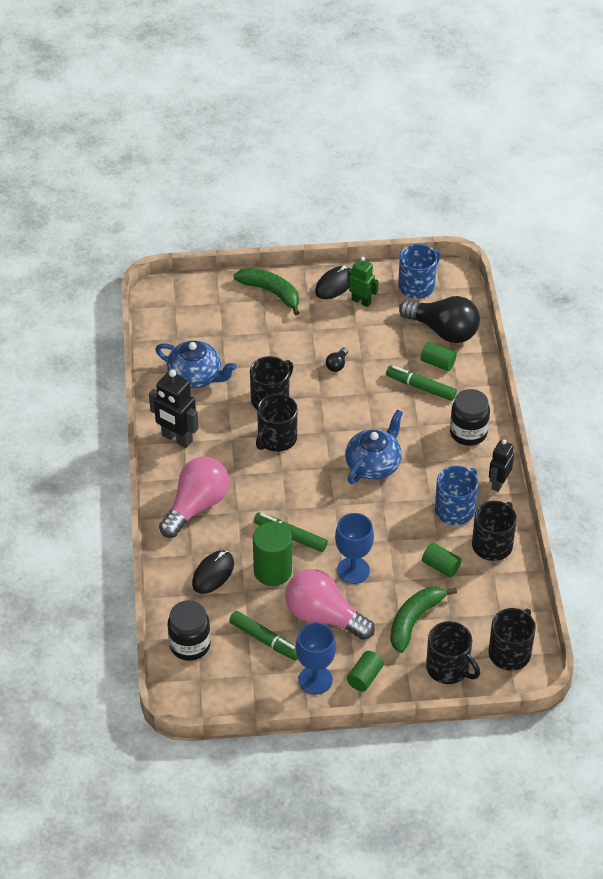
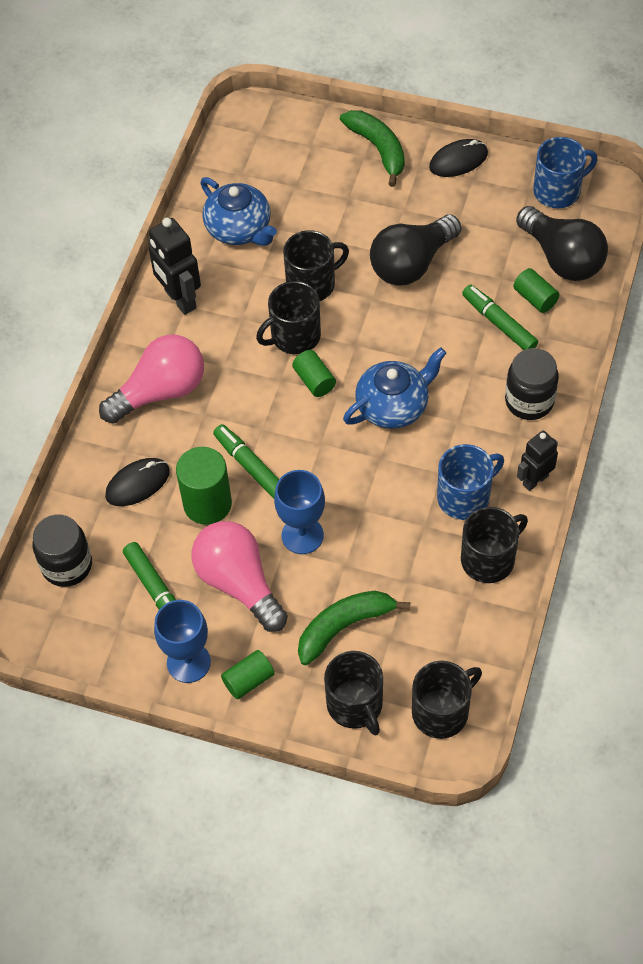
camera: 25 degrees right, 10 degrees up
black light bulb [326,347,348,372] -> black light bulb [370,215,462,286], size x2.46
green robot [347,257,378,307] -> none
green cylinder [422,543,461,577] -> green cylinder moved to [292,350,336,397]

